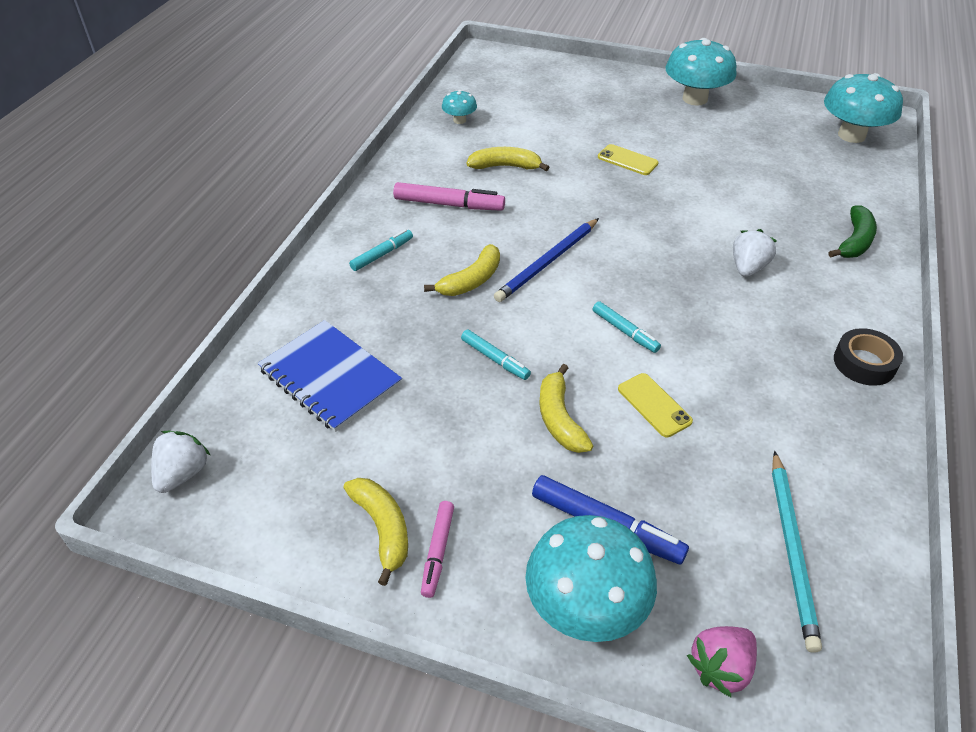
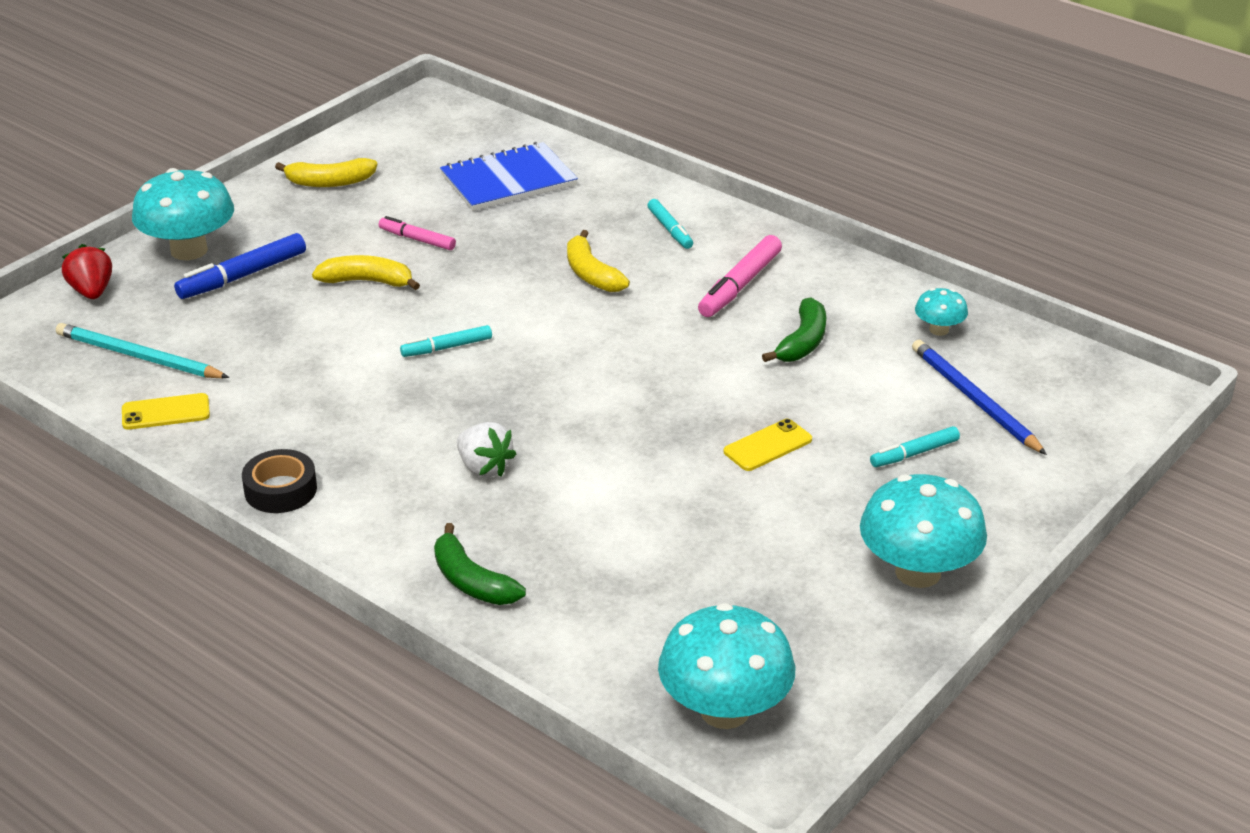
camera: 110 degrees right, 10 degrees down
white strawberry [151,431,210,493] -> none
pink marker [421,501,454,598] -> pink marker moved to [379,216,456,250]
turquoise marker [461,330,531,380] -> turquoise marker moved to [870,426,960,467]
yellow banana [466,147,549,171] -> green banana [762,298,826,362]
blue pencil [494,218,599,302] -> blue pencil moved to [912,340,1047,455]
yellow phone [618,373,693,437] -> yellow phone moved to [122,393,210,430]
pink strawberry [687,626,757,697] -> red strawberry [62,244,112,299]

